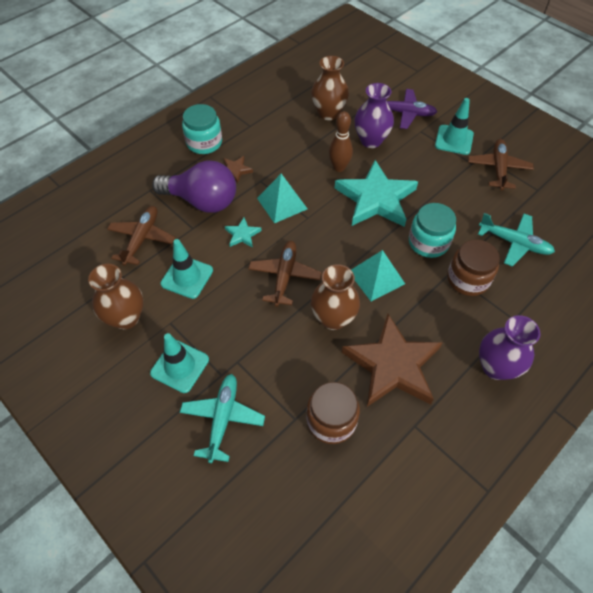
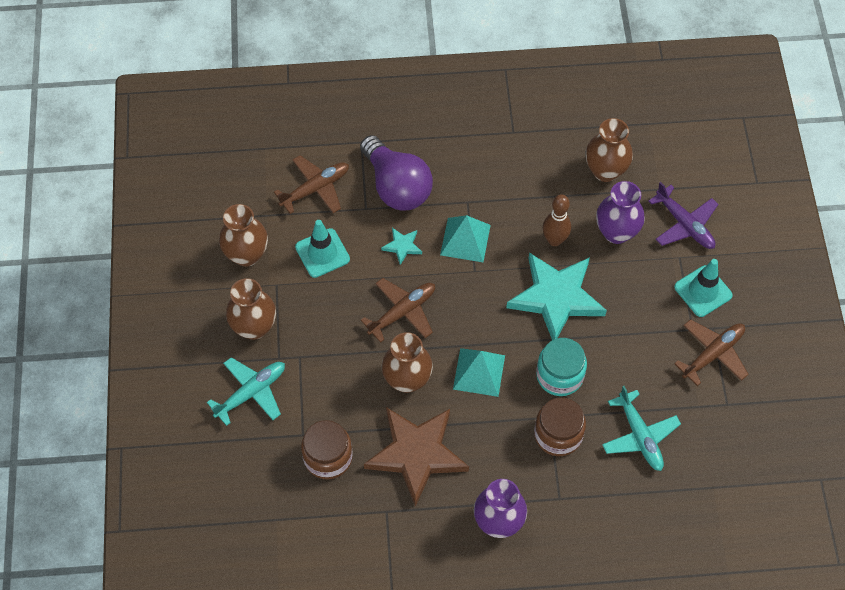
camera: 40 degrees right, 5 degrees up
turquoise traffic cone [150,333,209,393] -> brown vase [226,278,276,340]
turquoise jar [182,104,222,154] -> none
brown star [223,156,253,183] -> none

